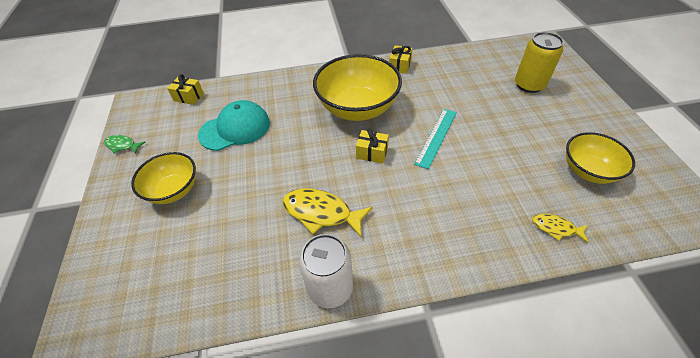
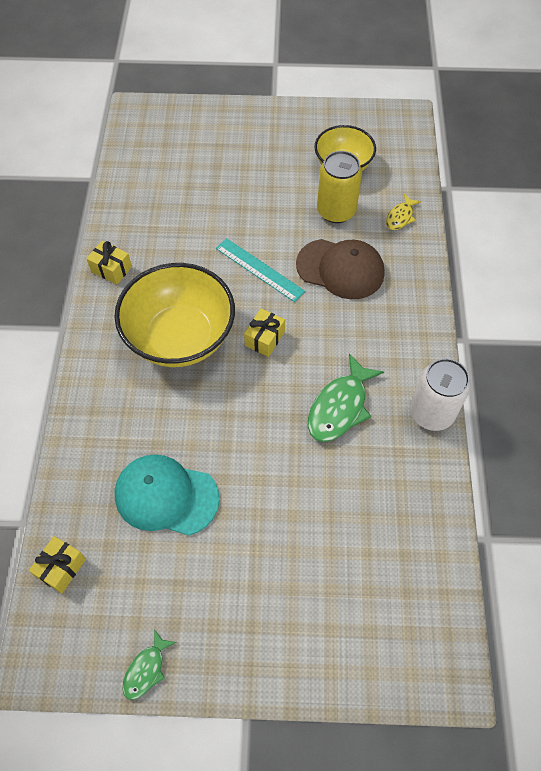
camera: 80 degrees left, 10 degrees up
yellow bowl [131,152,196,204] -> none
turquoise cap [198,100,270,151] -> turquoise cap turned 60 degrees counterclockwise [115,454,220,536]
yellow fish [282,188,373,237] -> green fish [308,353,384,442]
yellow can [515,32,564,93] -> yellow can moved to [317,151,362,223]
none -> brown cap [296,239,385,299]

